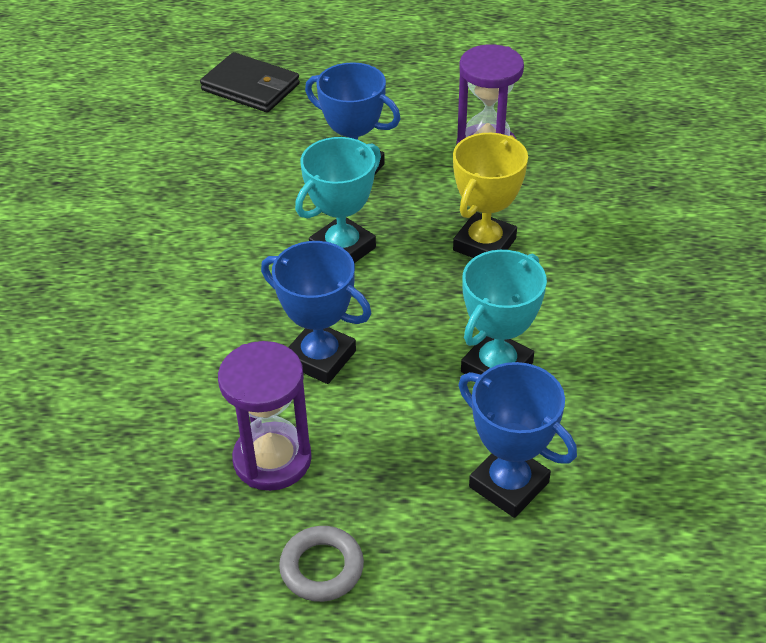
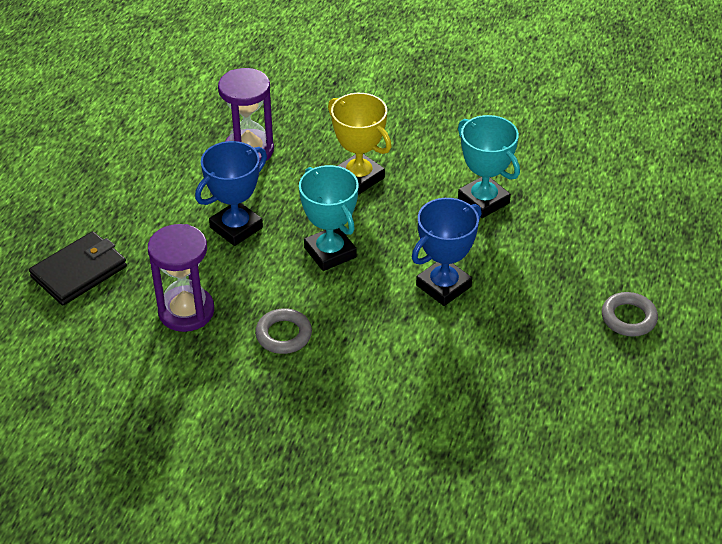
camera: 75 degrees left, 0 degrees up
purple hourglass [218,341,312,491] -> purple hourglass moved to [148,224,214,332]
blue trophy [458,362,577,518] -> none
none -> grey ring [255,308,312,354]

